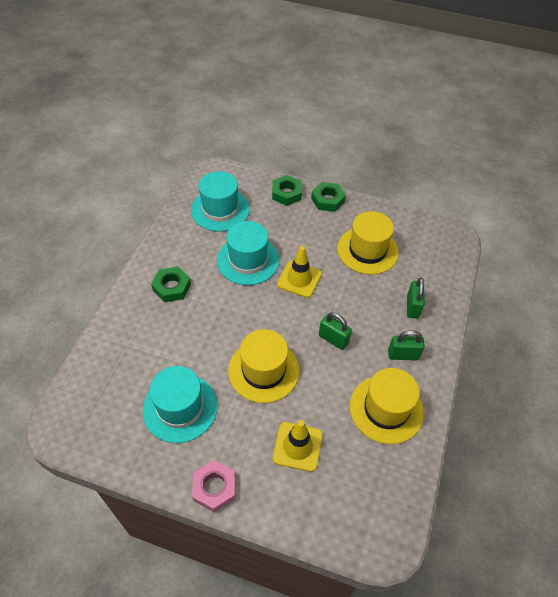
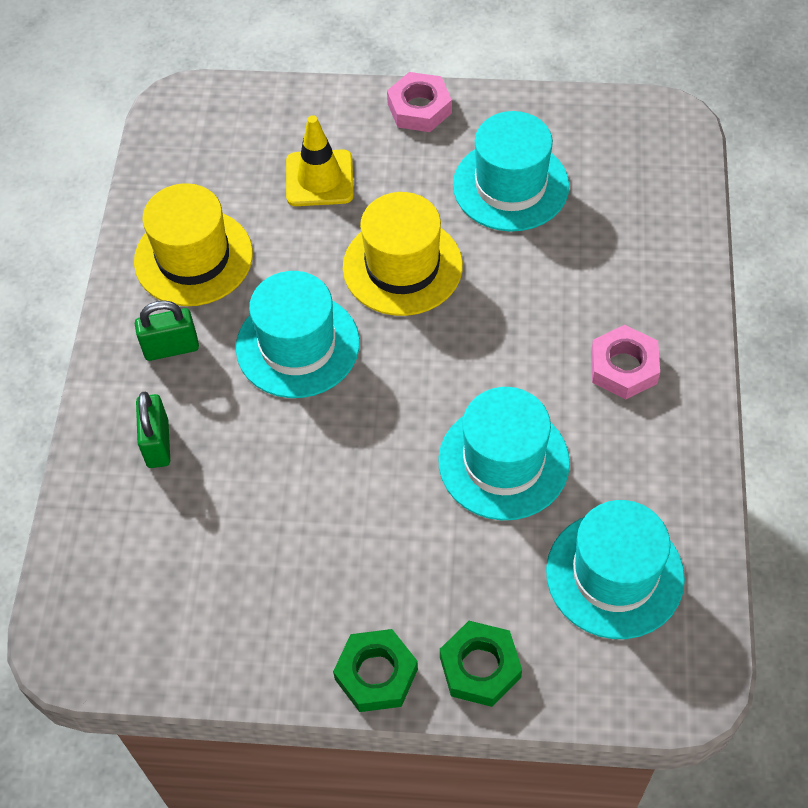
camera: 170 degrees right, 5 degrees up
green nut [151,266,191,302] -> pink nut [591,325,660,400]
yellow traffic cone [277,246,322,298] -> none
green padlock [319,312,352,350] -> turquoise hat [236,271,360,398]
yellow hat [337,211,399,275] -> none

